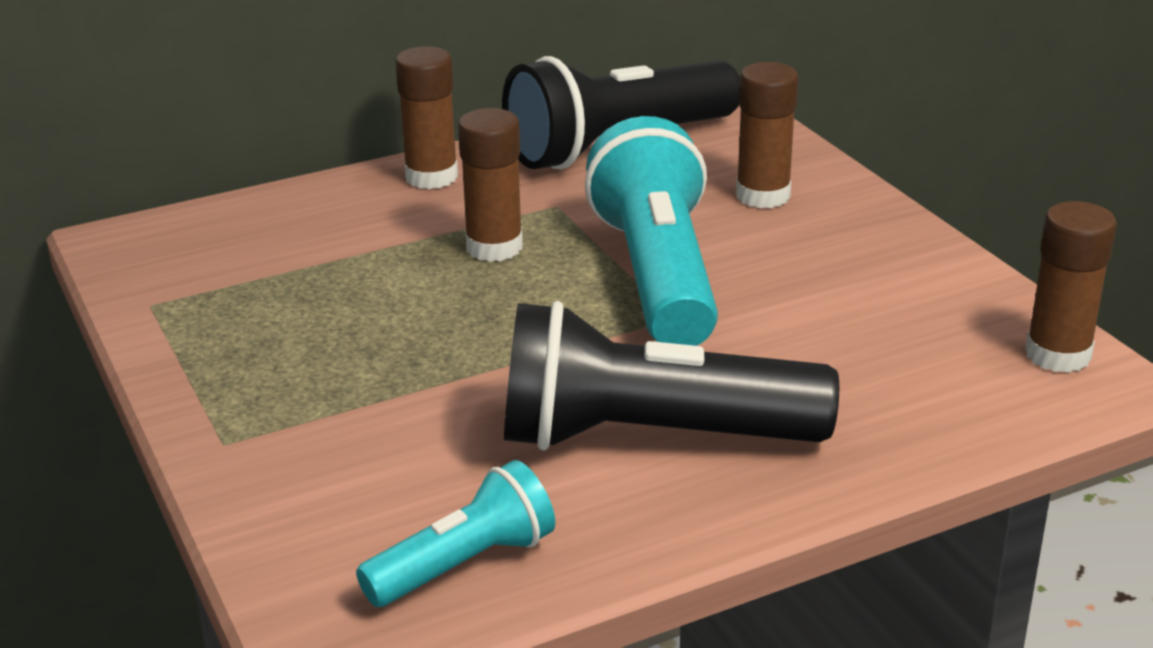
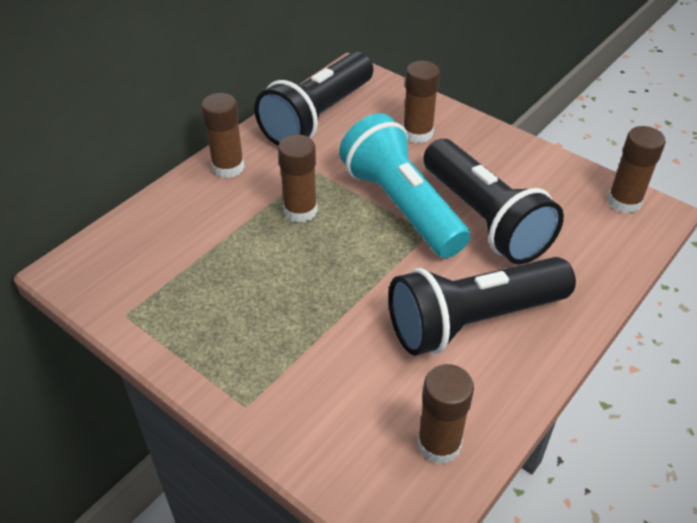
camera: 25 degrees left, 15 degrees up
turquoise flashlight [356,460,555,607] -> brown glue stick [417,364,474,464]
none -> black flashlight [423,139,564,264]

